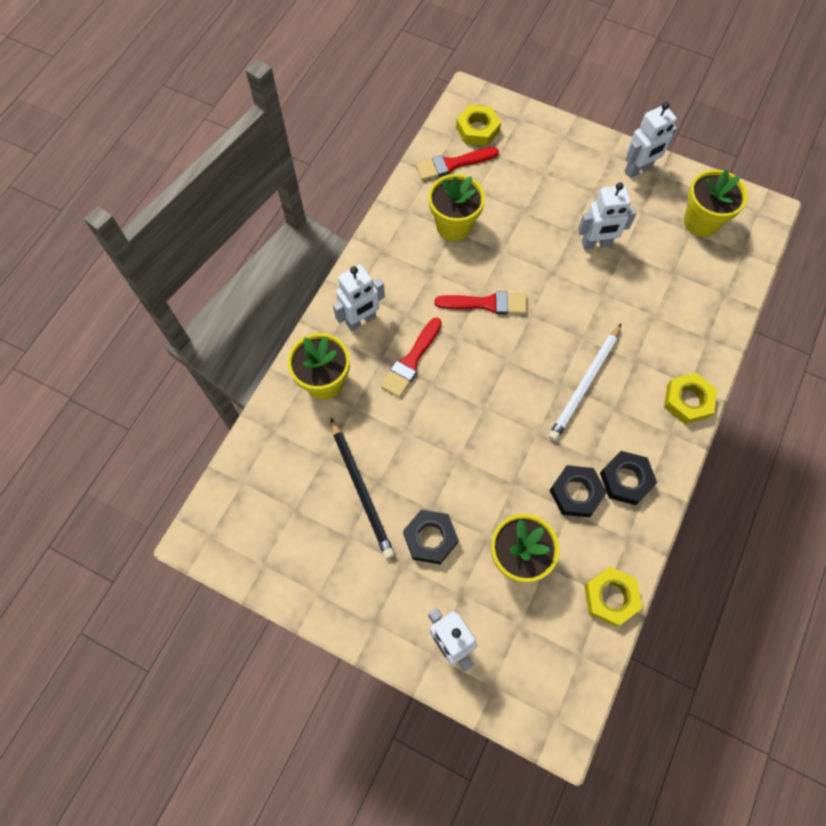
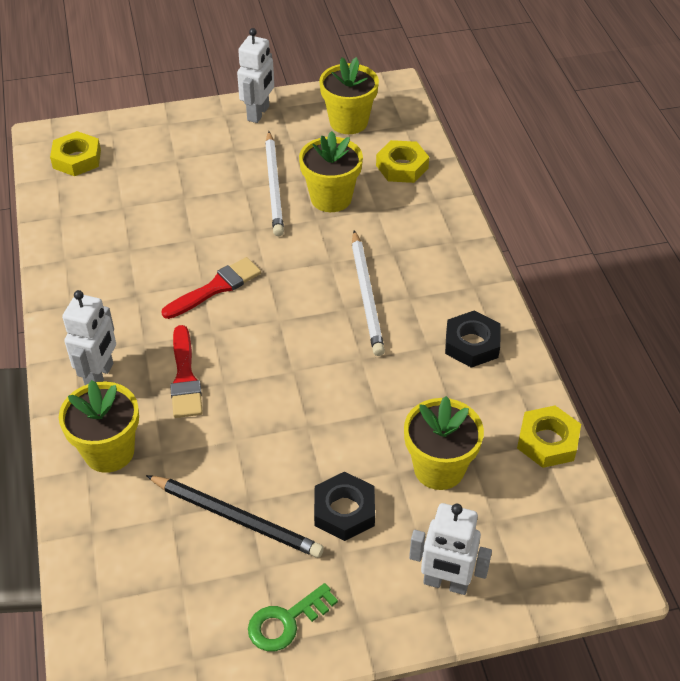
camera: 40 degrees left, 20 degrees down
red brush [416,147,499,181] -> none
yellow flower pot [428,174,485,241] -> yellow flower pot moved to [299,131,363,212]
black nut [549,465,607,517] -> none
white robot [578,182,637,250] -> white pencil [265,131,284,236]
yellow nut [664,373,717,424] -> yellow nut moved to [376,140,429,183]
none -> green key [248,583,338,651]

